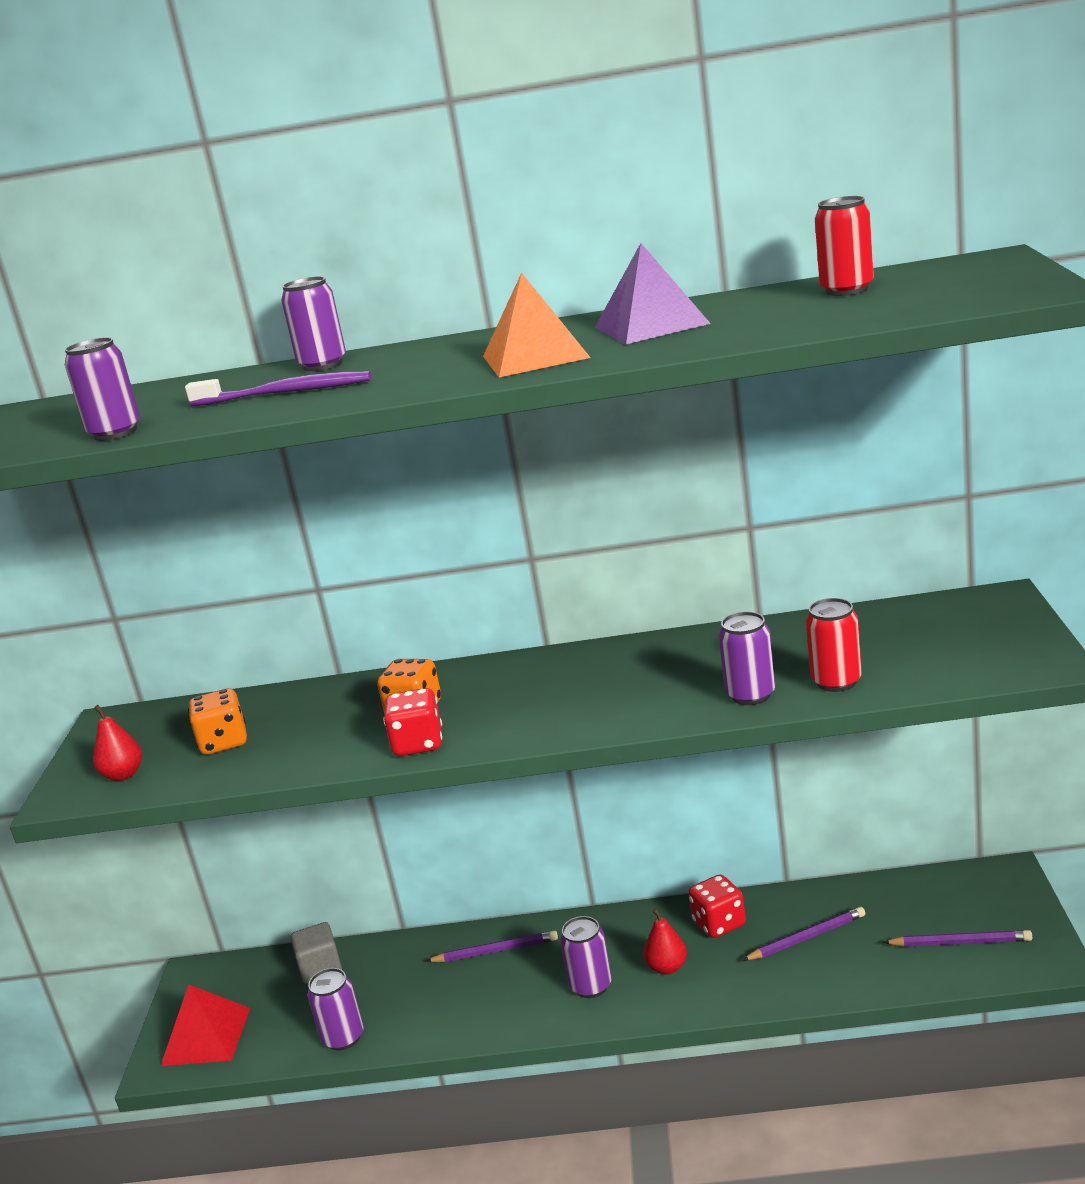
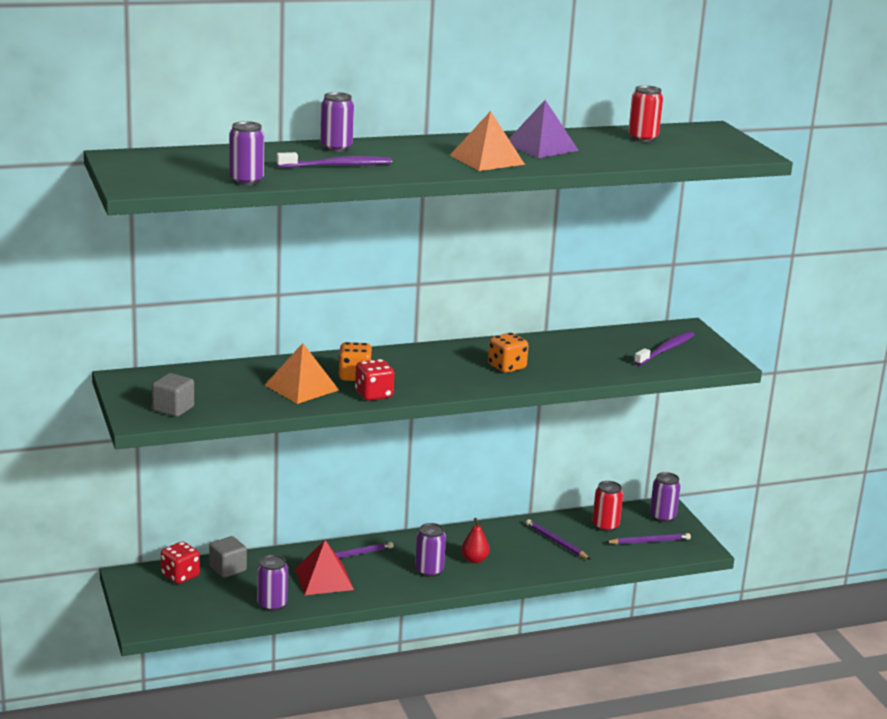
camera: 25 degrees left, 0 degrees up
red pear [93,705,142,781] -> grey cube [152,373,194,417]
red pyramid [161,984,250,1066] -> red pyramid moved to [295,540,354,595]
orange dice [188,688,247,755] -> orange dice moved to [488,333,529,373]
red dice [688,875,746,938] -> red dice moved to [161,542,200,584]
purple can [719,612,775,705] -> purple can moved to [650,472,681,523]
purple pencil [742,907,865,961] -> purple pencil turned 90 degrees counterclockwise [526,519,591,560]
red can [806,598,862,692] -> red can moved to [592,481,623,532]
none -> orange pyramid [265,343,339,404]
none -> purple toothbrush [634,331,694,366]

